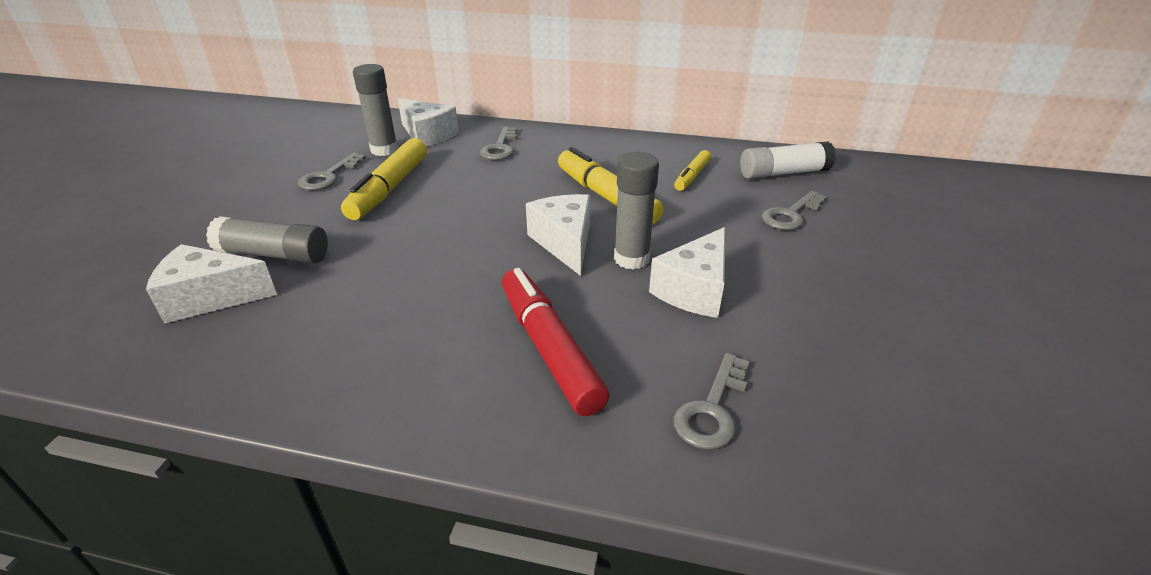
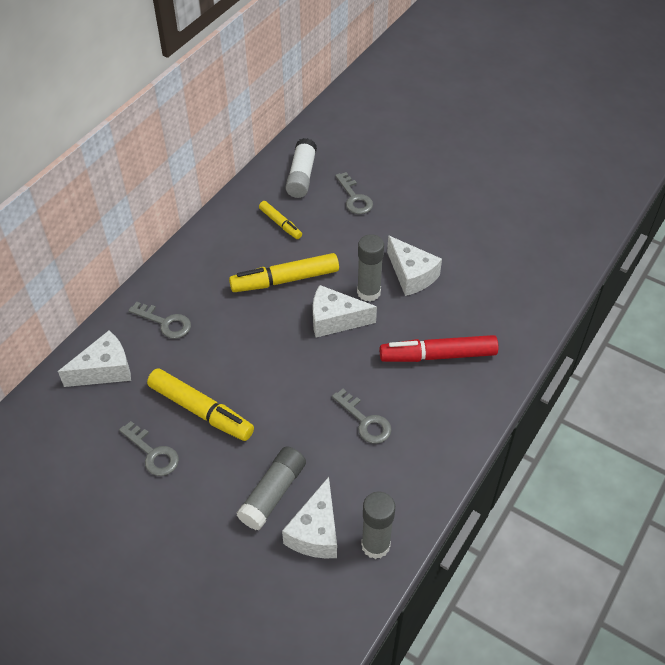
camera: 70 degrees left, 15 degrees up
grey glue stick [353,64,398,156] -> grey glue stick moved to [361,492,395,559]
grey key [673,353,750,450] -> grey key moved to [332,389,392,444]

